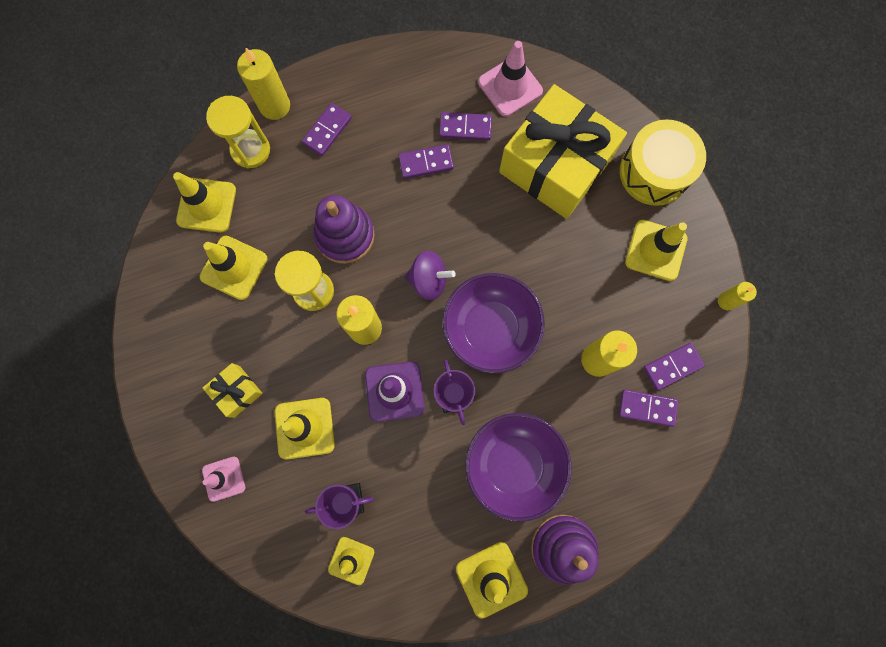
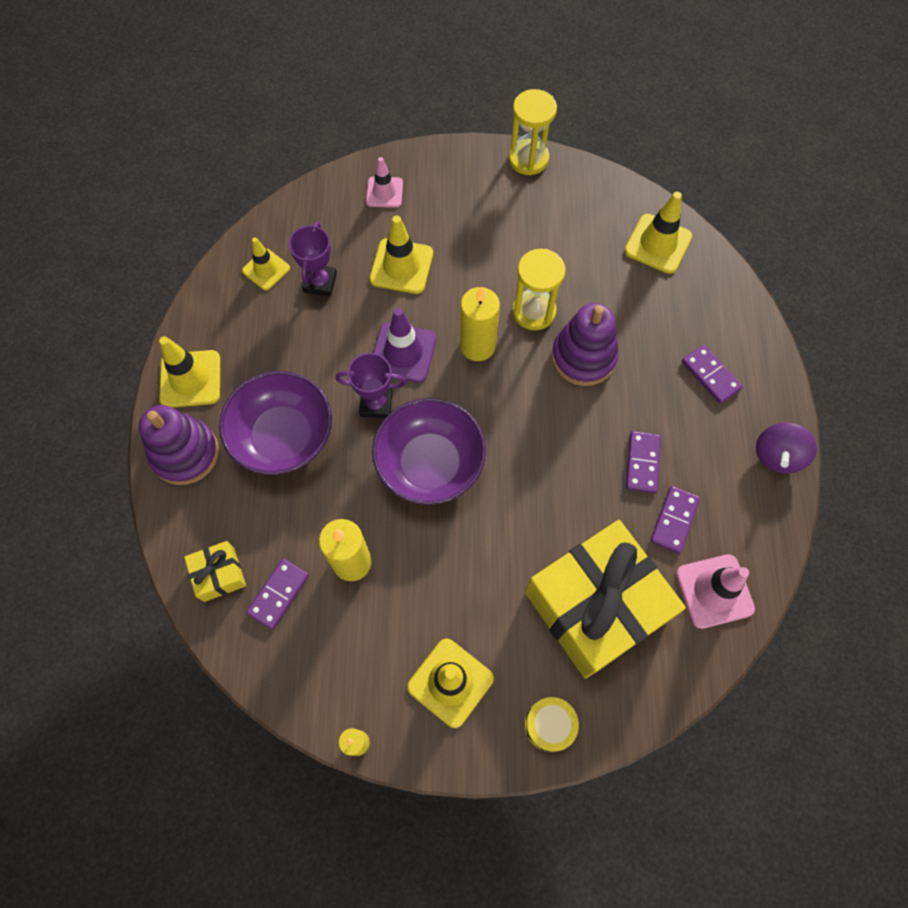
camera: 110 degrees right, 10 degrees down
yellow traffic cone [200,236,268,300] -> none
yellow gift [203,363,263,418] -> yellow gift moved to [184,541,246,602]
yellow hourglass [206,96,270,168] -> yellow hourglass moved to [509,89,557,176]
yellow candle [237,48,290,120] -> none
purple spinning top [405,250,455,301] -> purple spinning top moved to [756,422,817,474]
yellow drum [620,119,706,206] -> yellow drum [525,697,579,752], size x0.54
purple domino [643,343,705,391] -> none

